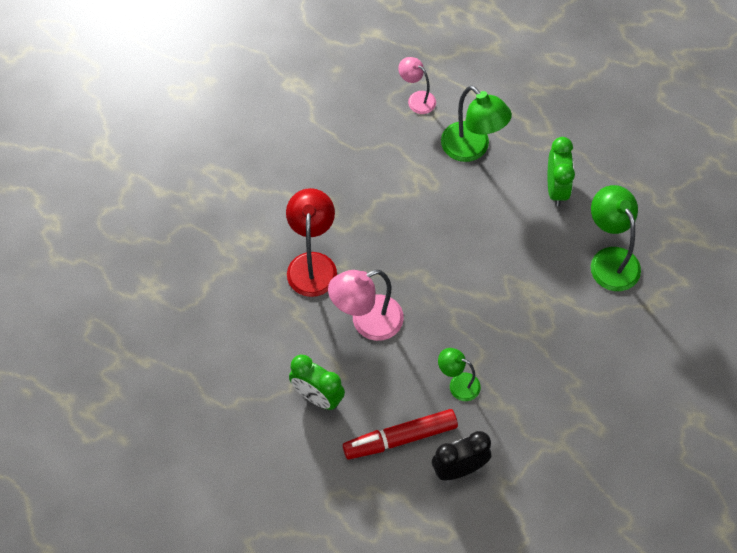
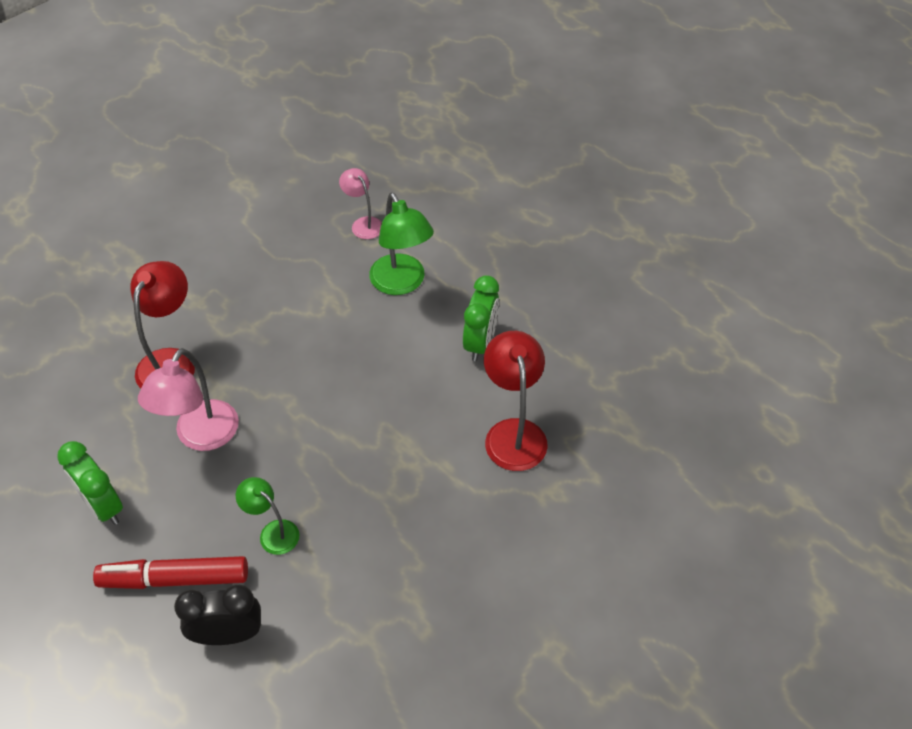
camera: 15 degrees right, 10 degrees down
pink lamp [328,270,404,341] -> pink lamp turned 60 degrees counterclockwise [138,348,239,451]
green lamp [591,185,641,291] -> red lamp [484,331,548,471]

